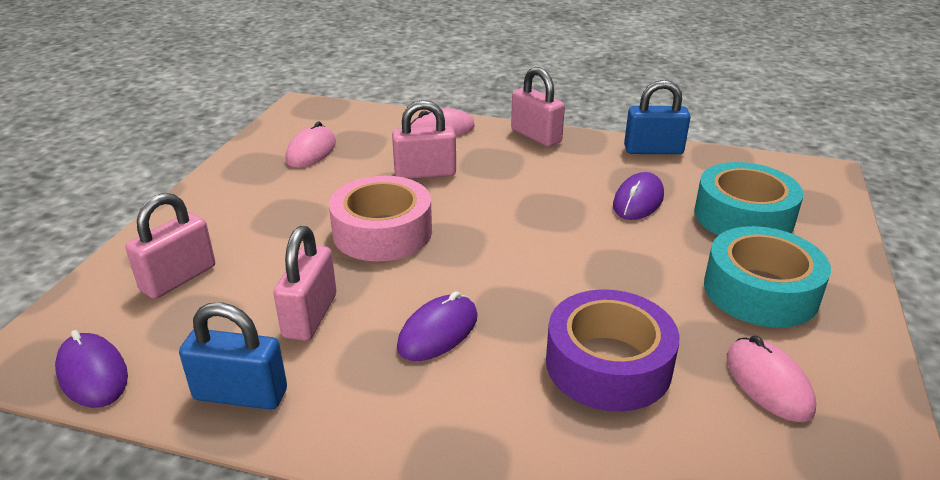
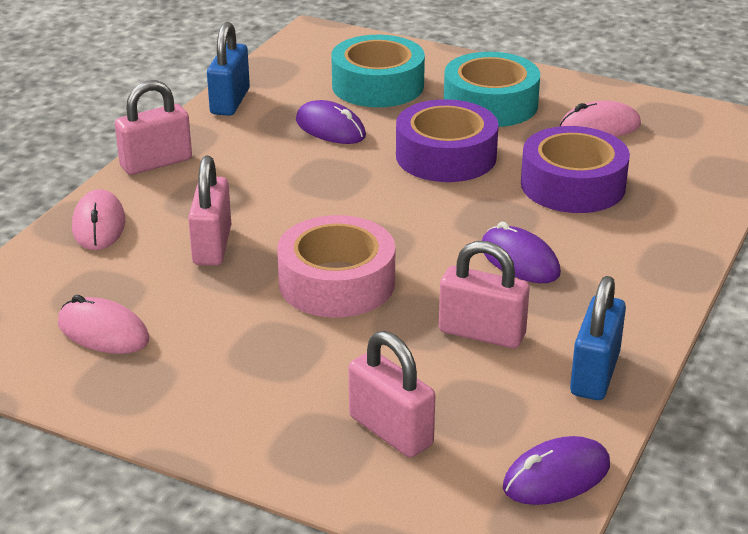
camera: 80 degrees left, 0 degrees up
none -> purple tape [396,99,499,182]

